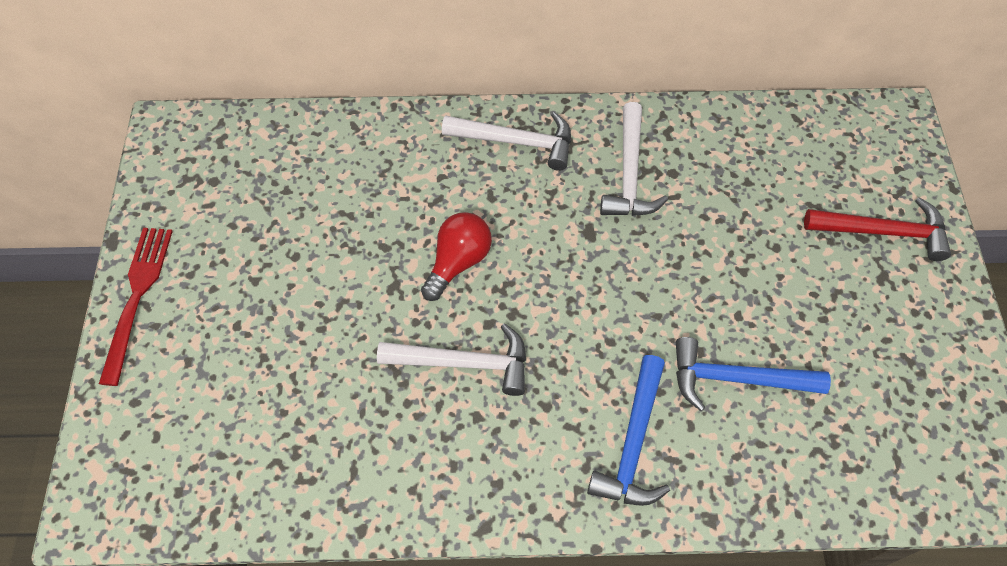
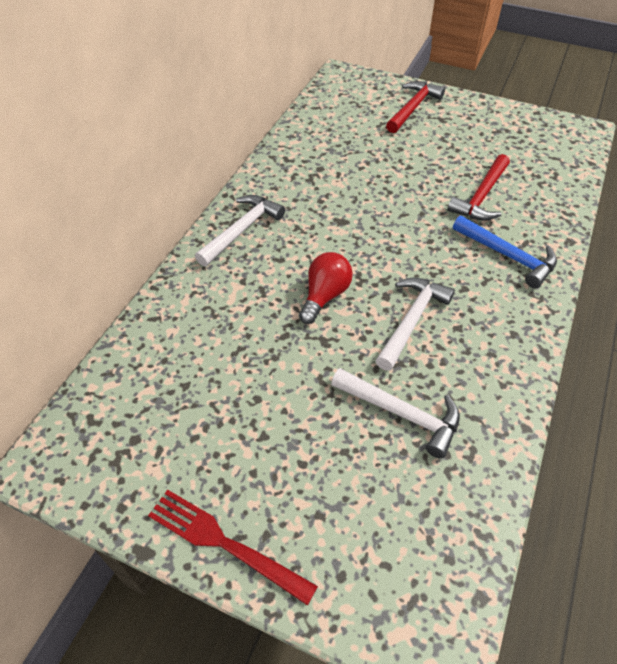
camera: 65 degrees left, 10 degrees down
red light bulb [421,212,492,301] -> red light bulb turned 60 degrees clockwise [299,252,353,324]
white hammer [600,102,668,216] -> white hammer moved to [331,368,460,459]
blue hammer [676,337,831,411] -> red hammer [447,154,510,220]

